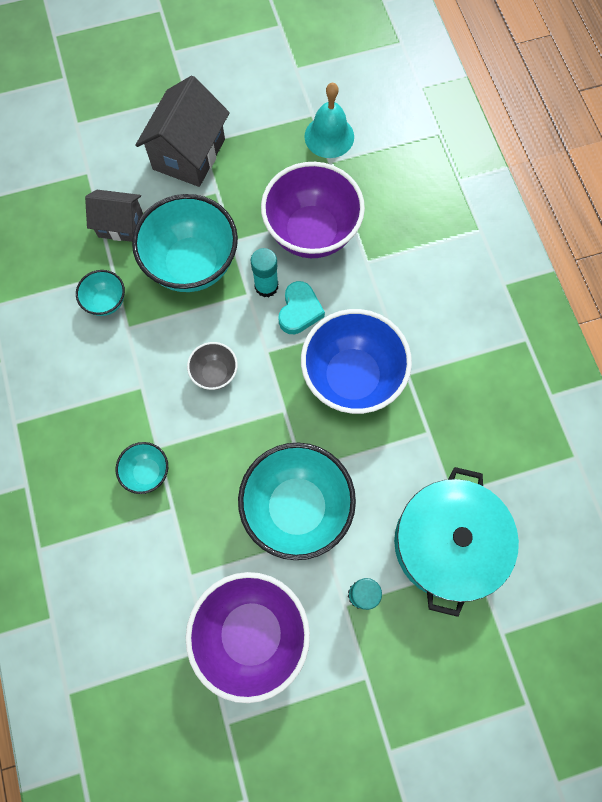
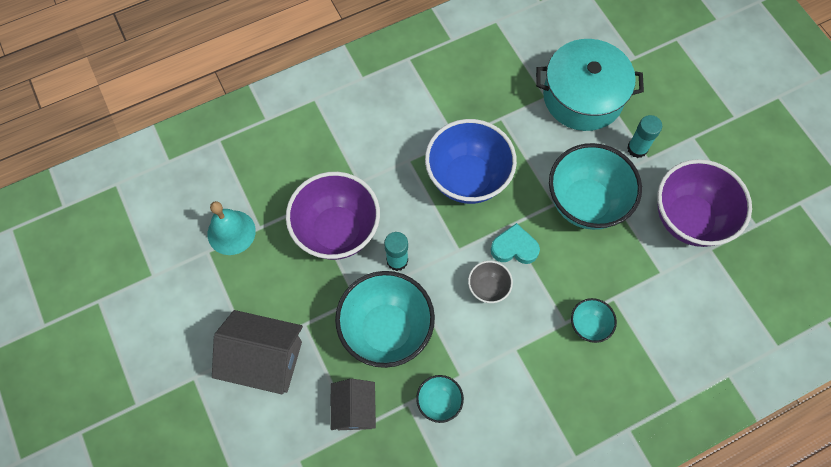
camera: 100 degrees left, 5 degrees down
turquoise heart [279,281,325,334] -> turquoise heart moved to [490,223,540,264]

